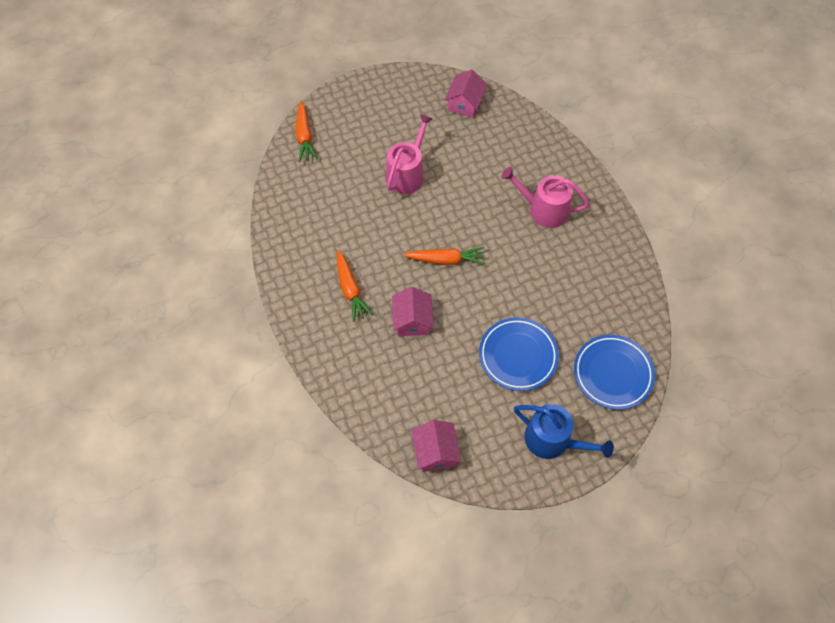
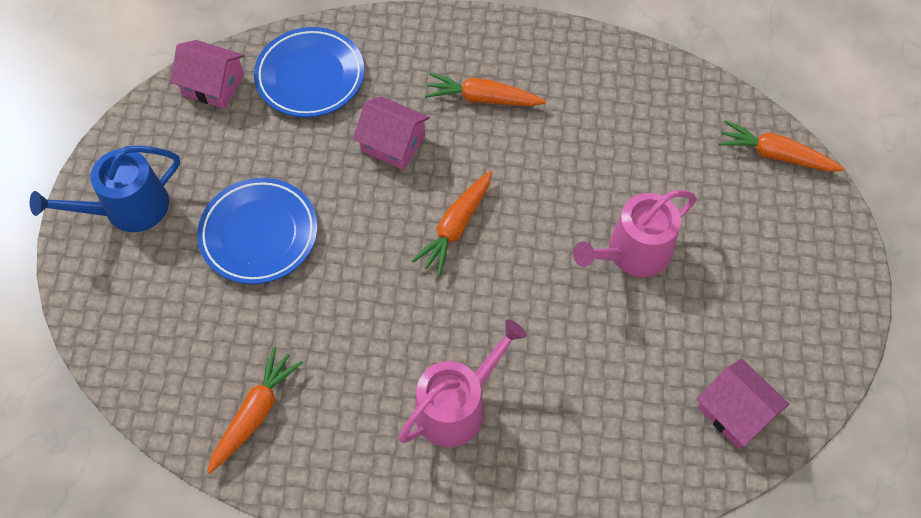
camera: 120 degrees right, 0 degrees up
pink watering can [386,114,433,194] -> pink watering can turned 90 degrees clockwise [573,190,697,277]
blue plate [574,335,655,410] -> blue plate moved to [254,27,364,117]
none -> orange carrot [207,347,303,474]

